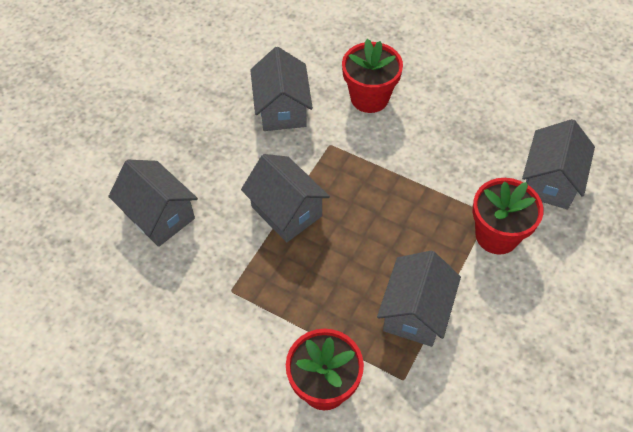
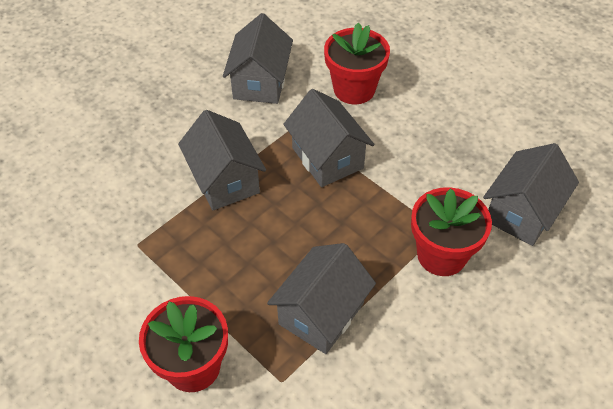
camera: 15 degrees right, 5 degrees down
grey house [108,160,198,247] -> grey house moved to [283,89,375,187]

